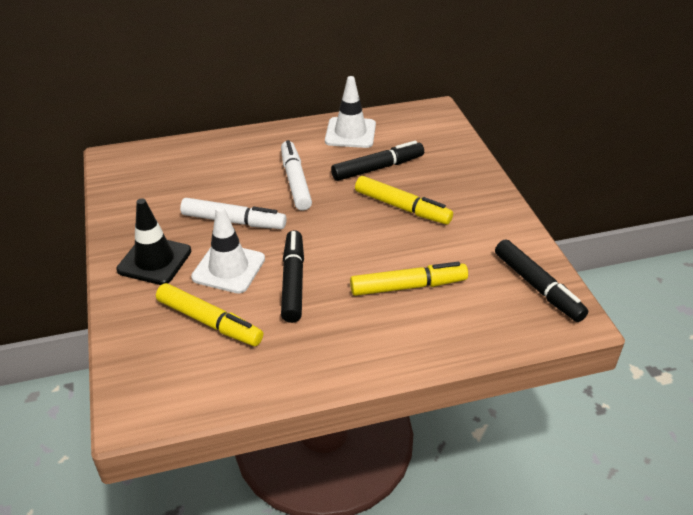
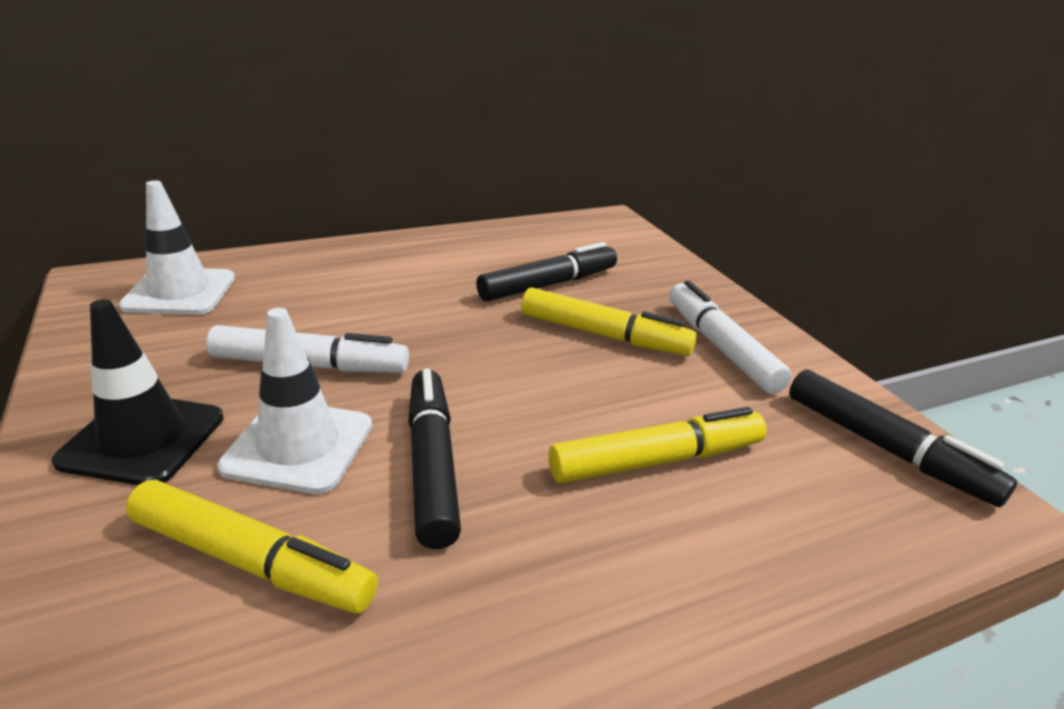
camera: 10 degrees left, 10 degrees down
white marker [281,140,312,211] -> white marker moved to [669,281,792,394]
white traffic cone [325,76,376,148] -> white traffic cone moved to [119,180,235,315]

